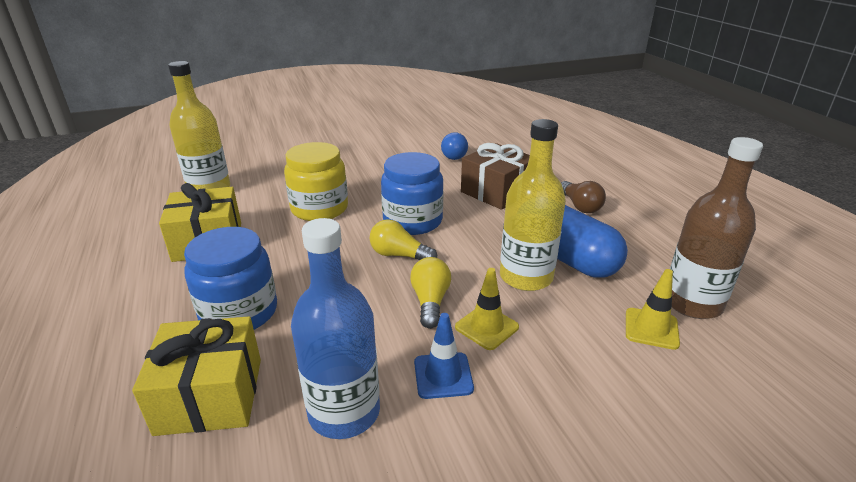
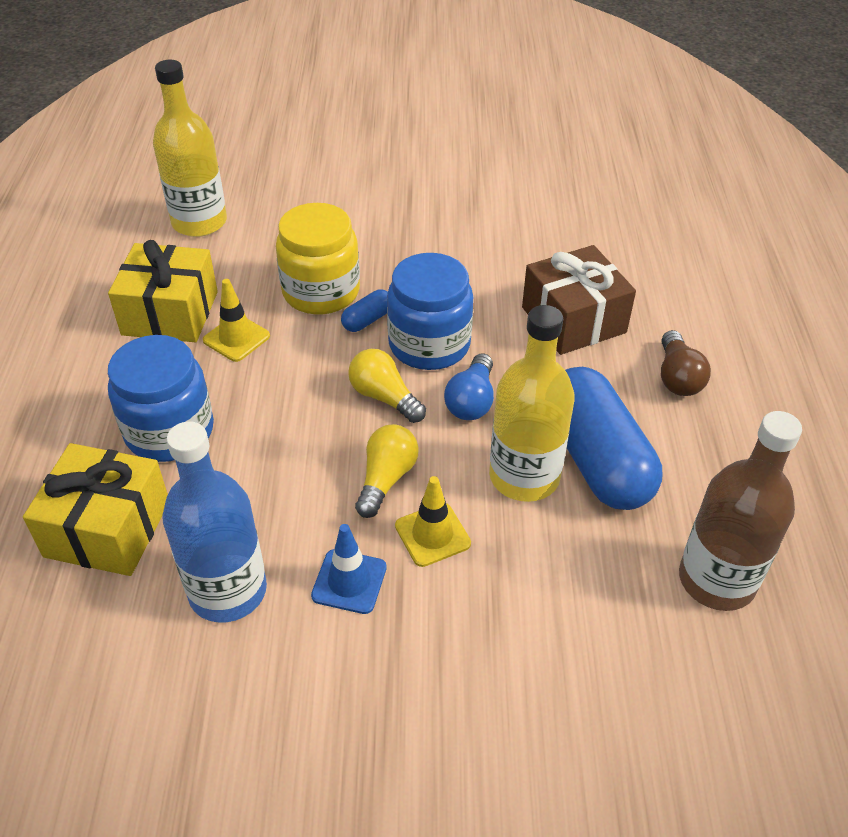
camera: 20 degrees right, 15 degrees up
blue light bulb [441,132,468,160] -> blue light bulb moved to [444,353,494,420]
yellow traffic cone [626,269,680,350] -> yellow traffic cone moved to [203,279,270,362]
none -> blue capsule [341,290,388,332]

